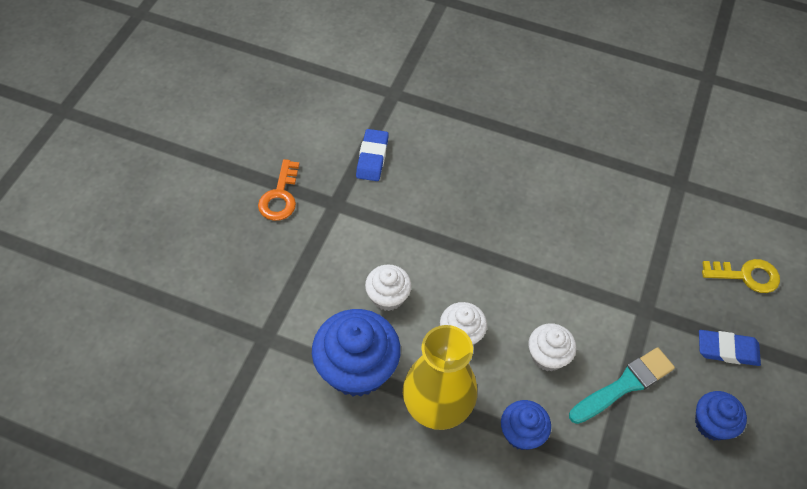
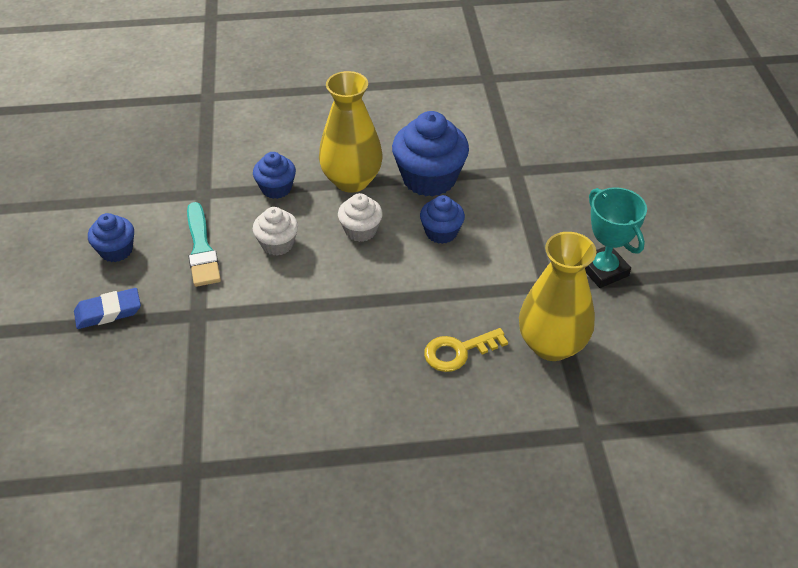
camera: 155 degrees right, 10 degrees down
orange key [258,159,299,221] -> turquoise trophy [585,187,647,288]
blue eraser [356,129,389,181] -> yellow vase [519,232,596,361]
white cupcake [365,264,411,311] -> blue cupcake [420,195,465,244]
turquoise brush [569,347,675,424] -> turquoise brush turned 45 degrees counterclockwise [187,202,221,287]
yellow key [702,259,780,293] -> yellow key moved to [424,328,508,372]

